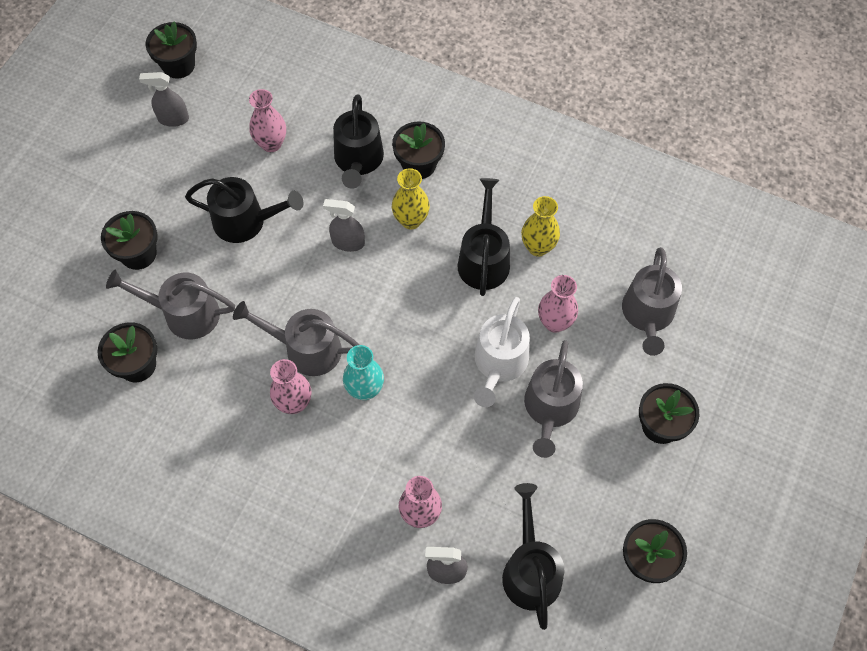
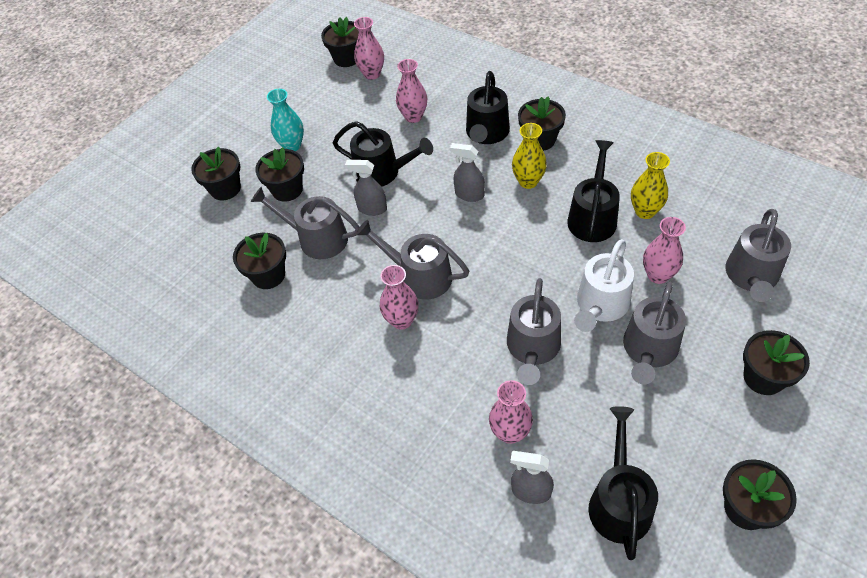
camera: 15 degrees right, 10 degrees down
grey spray bottle [139,72,189,127] -> grey spray bottle moved to [345,160,387,216]
turquoise vase [343,345,384,400] -> turquoise vase moved to [267,89,304,151]
none -> black flower pot [191,147,241,200]
none -> pink vase [354,17,384,80]
none -> grey watering can [507,278,561,385]

